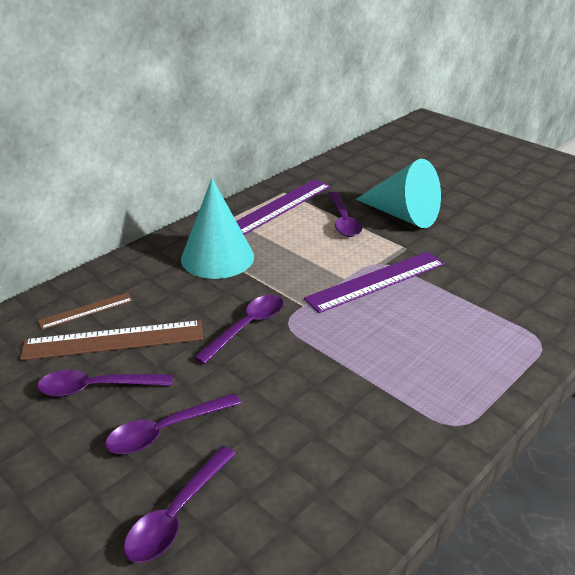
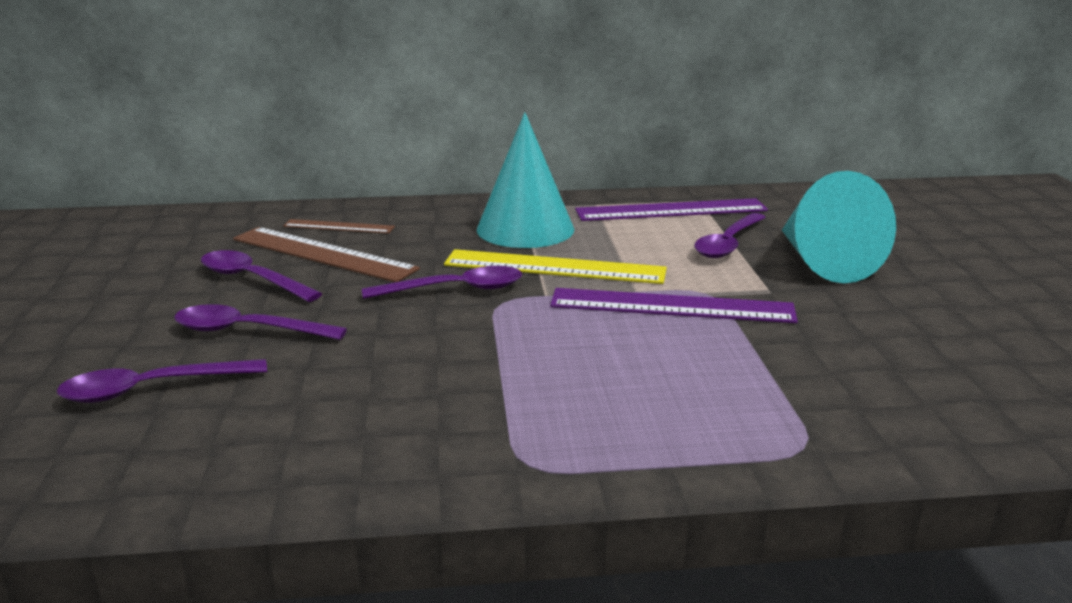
camera: 40 degrees right, 10 degrees down
none -> yellow ruler [444,249,667,284]

